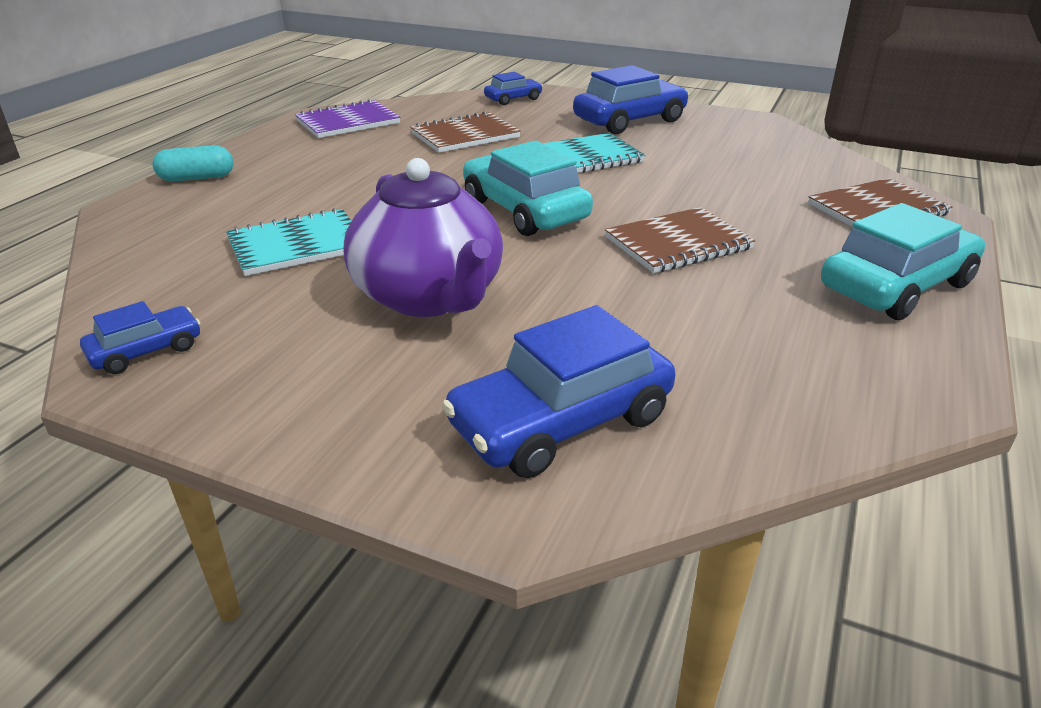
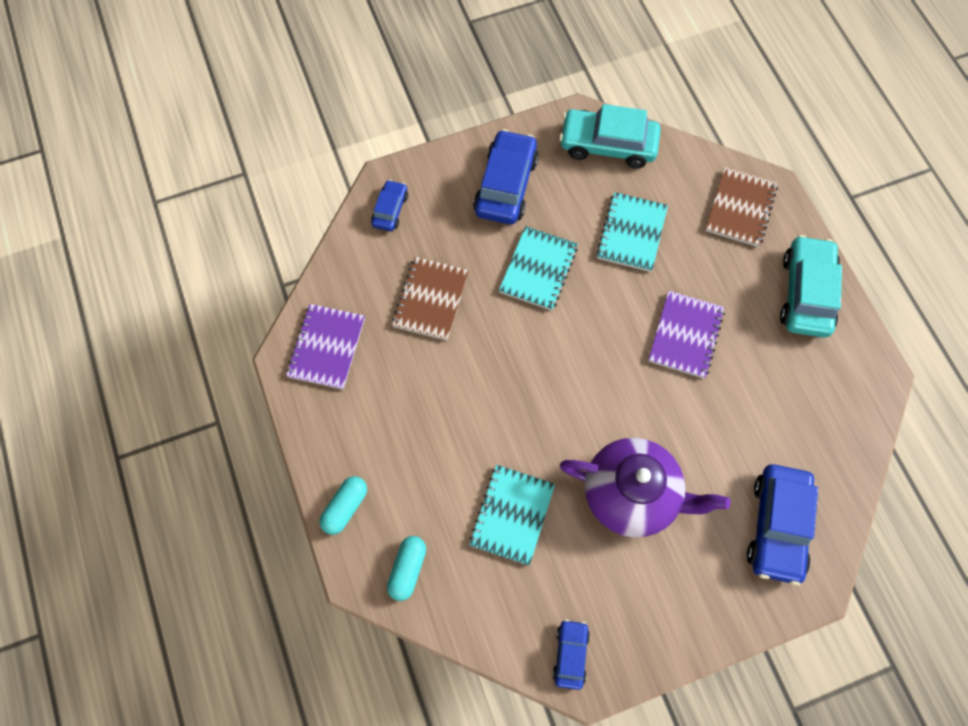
camera: 45 degrees left, 35 degrees up
turquoise car [463,141,593,236] -> turquoise car moved to [559,104,661,168]
brown notebook [605,207,756,273] -> purple notebook [648,291,725,378]
none -> turquoise capsule [387,536,426,601]
none -> turquoise notebook [596,192,668,272]

